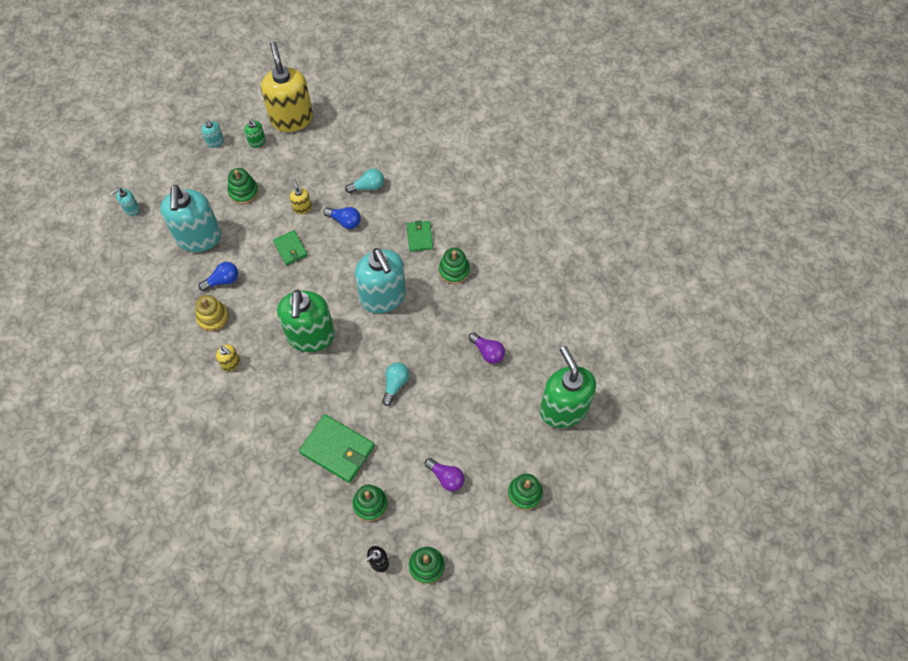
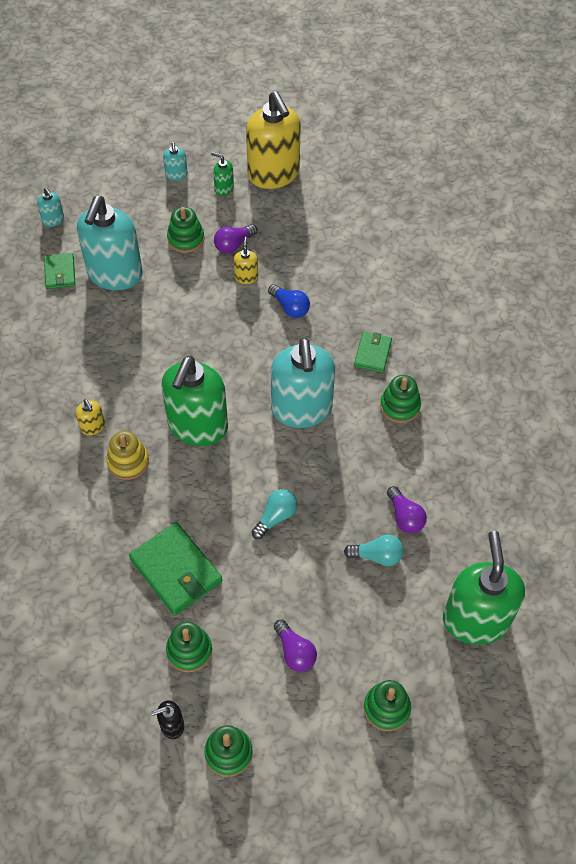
camera: 20 degrees right, 5 degrees down
turquoise soap dispenser [111,188,140,216] -> turquoise soap dispenser turned 105 degrees counterclockwise [37,188,64,227]
yellow stacking toy [195,295,229,332] -> yellow stacking toy moved to [106,431,149,480]
blue light bulb [198,262,238,291] -> none
green soap dispenser [244,119,266,148] -> green soap dispenser turned 135 degrees clockwise [211,152,234,196]
yellow soap dispenser [261,41,313,132] -> yellow soap dispenser turned 150 degrees clockwise [246,91,301,189]
green wallet [273,230,307,265] -> green wallet moved to [44,253,76,289]
turquoise light bulb [345,169,384,193] -> turquoise light bulb moved to [344,535,404,566]
none -> purple light bulb [214,224,257,254]

